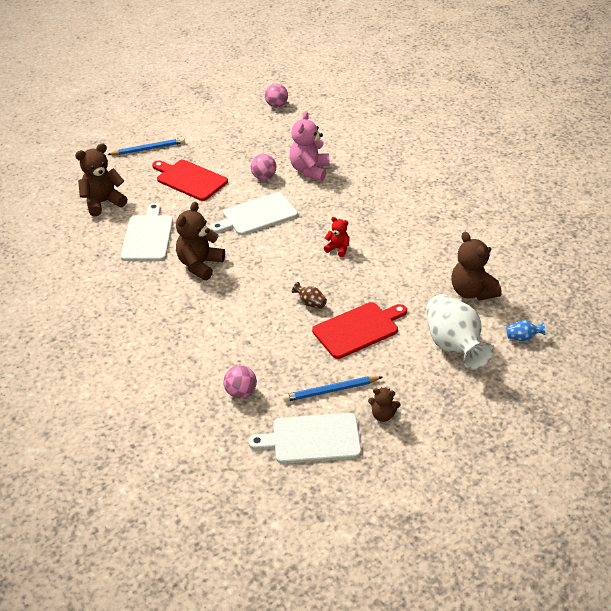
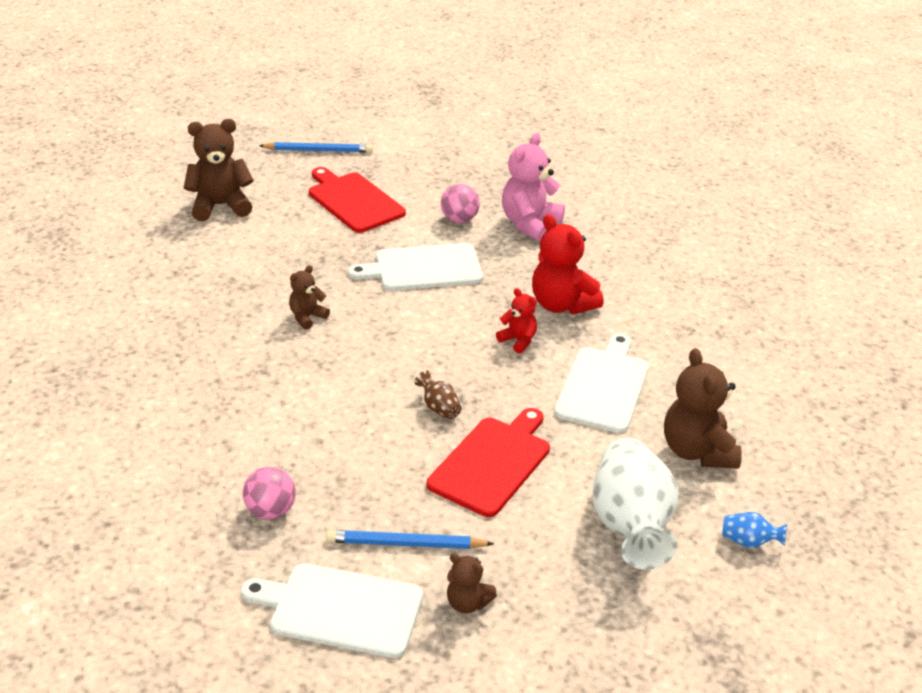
camera: 15 degrees right, 5 degrees down
white cutting board [121,203,173,261] -> white cutting board moved to [554,333,649,433]
brown teddy bear [176,202,225,280] -> brown teddy bear [289,265,330,330], size x0.54
pink ball [265,83,288,107] -> none
red cutting board [312,302,407,359] -> red cutting board turned 45 degrees counterclockwise [427,408,550,517]
none -> red teddy bear [532,214,604,314]

